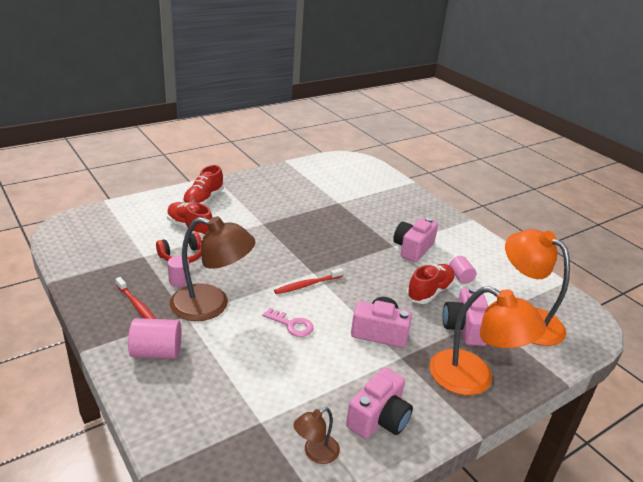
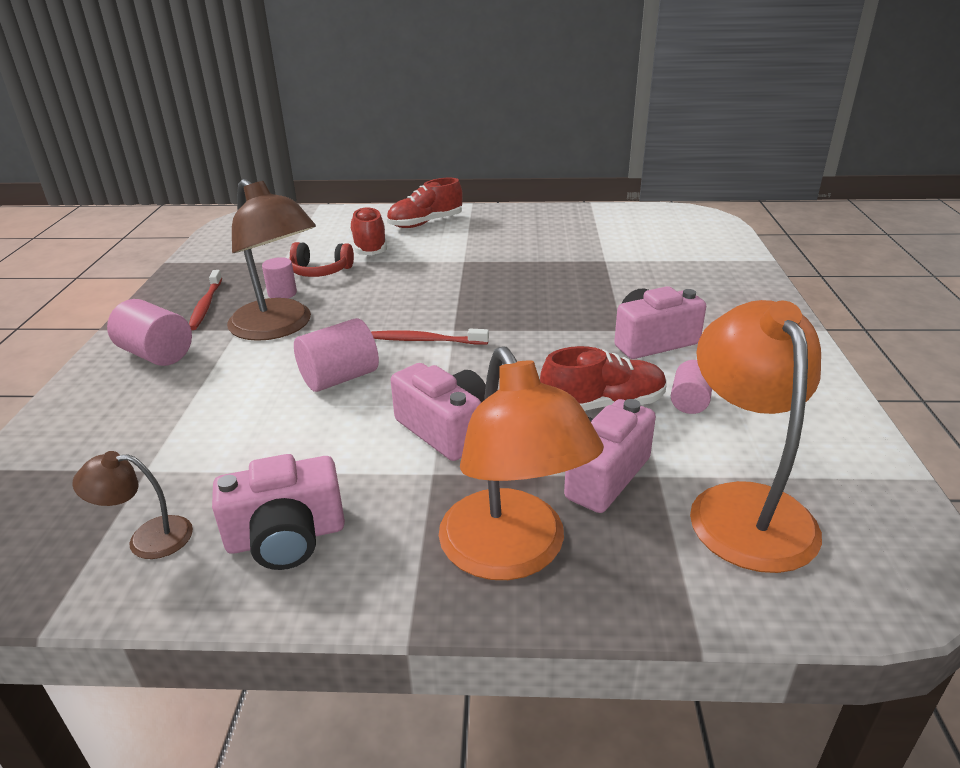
camera: 40 degrees right, 0 degrees up
pink key [263,308,314,337] -> pink cylinder [294,318,379,392]

